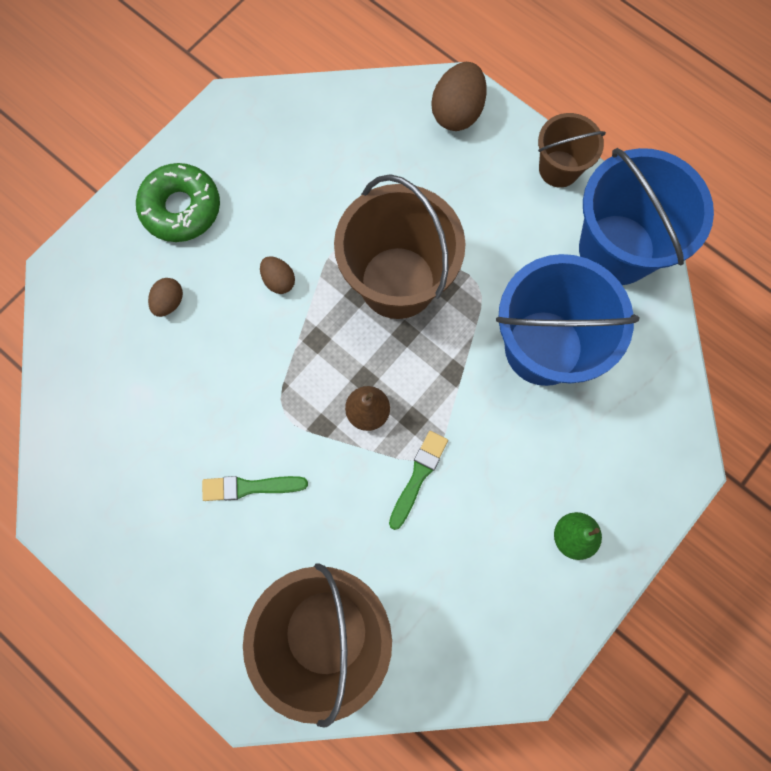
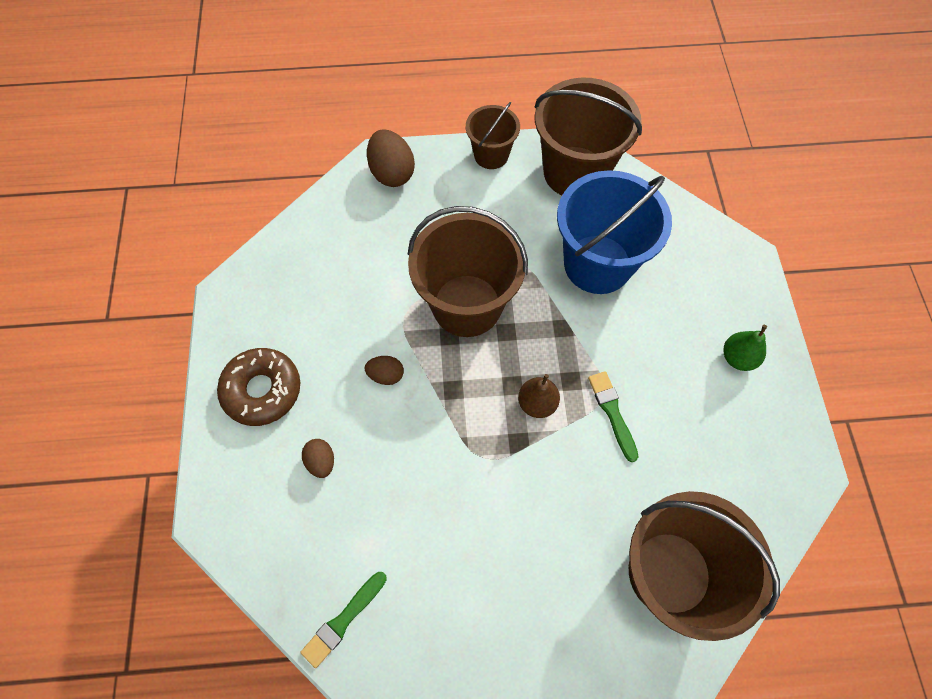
camera: 45 degrees left, 10 degrees down
green donut [136,163,220,242] -> brown donut [217,348,300,426]
green brush [202,476,308,501] -> green brush moved to [300,572,387,668]
blue bucket [579,148,714,285] -> brown bucket [535,78,642,195]

